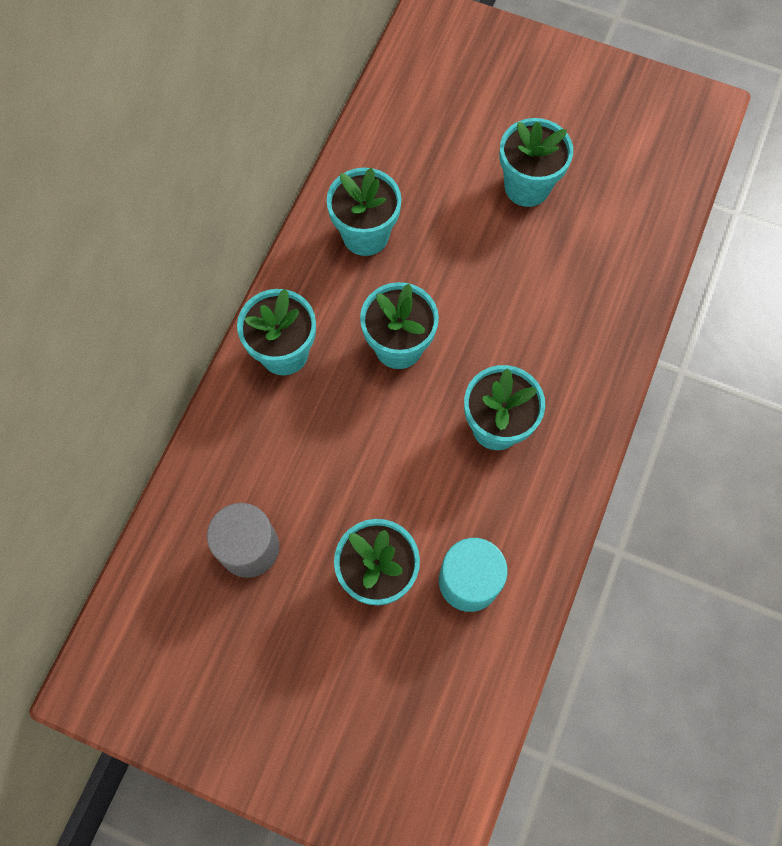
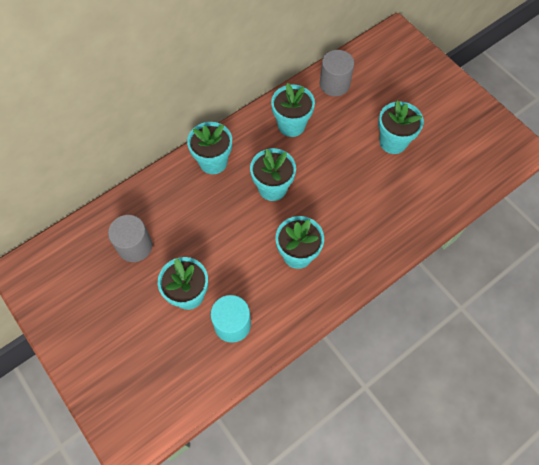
camera: 30 degrees right, 5 degrees down
none -> grey cylinder [319,50,354,96]

